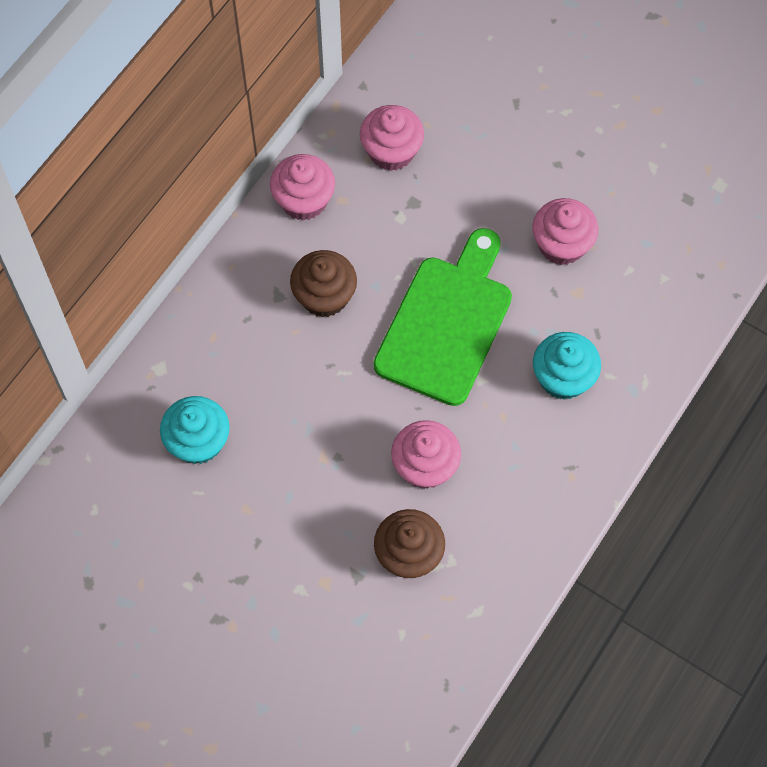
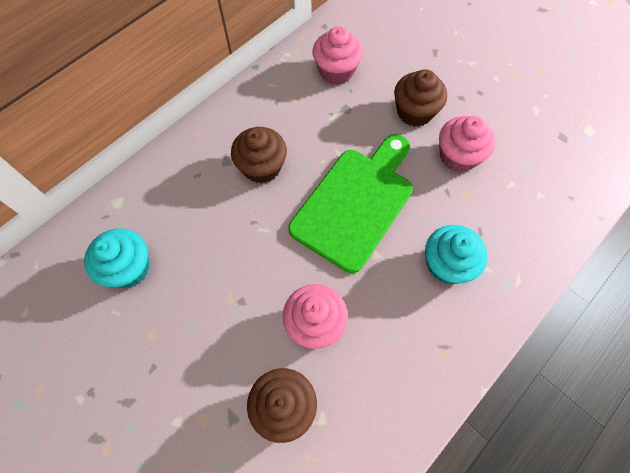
camera: 10 degrees right, 0 degrees up
pink cupcake [270,154,335,221] -> none
none -> brown cupcake [394,69,447,127]

